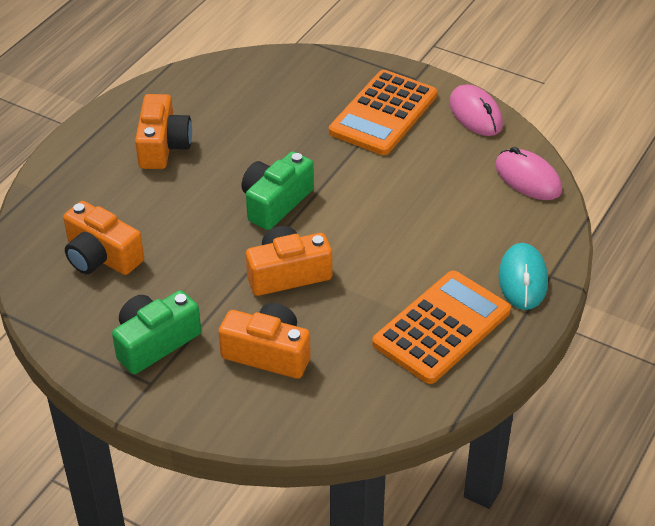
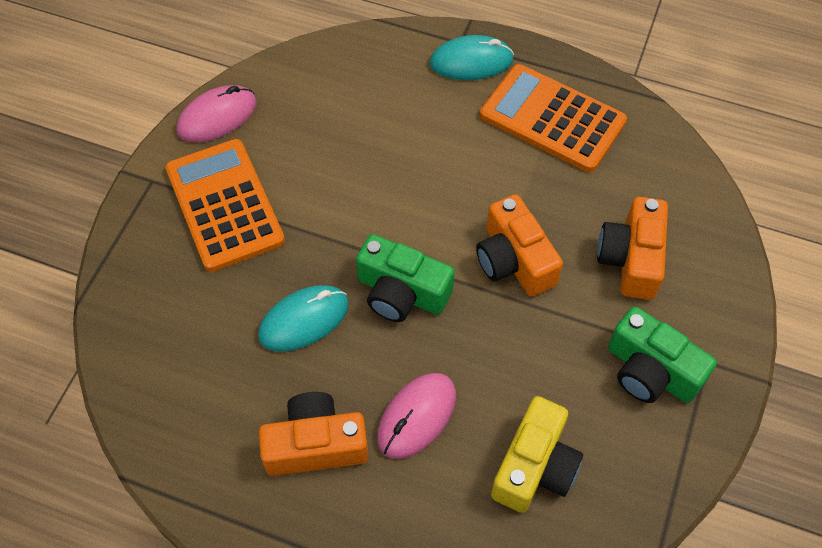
camera: 100 degrees left, 15 degrees up
orange camera [63,201,144,275] -> yellow camera [491,396,583,513]
orange calculator [329,70,437,155] -> orange calculator turned 135 degrees counterclockwise [165,139,285,272]
pink mouse [495,147,562,200] -> pink mouse moved to [377,373,456,459]
none -> turquoise mouse [258,285,349,352]

